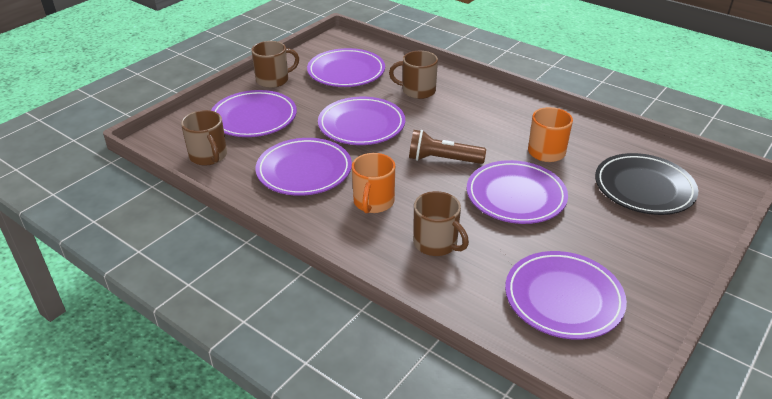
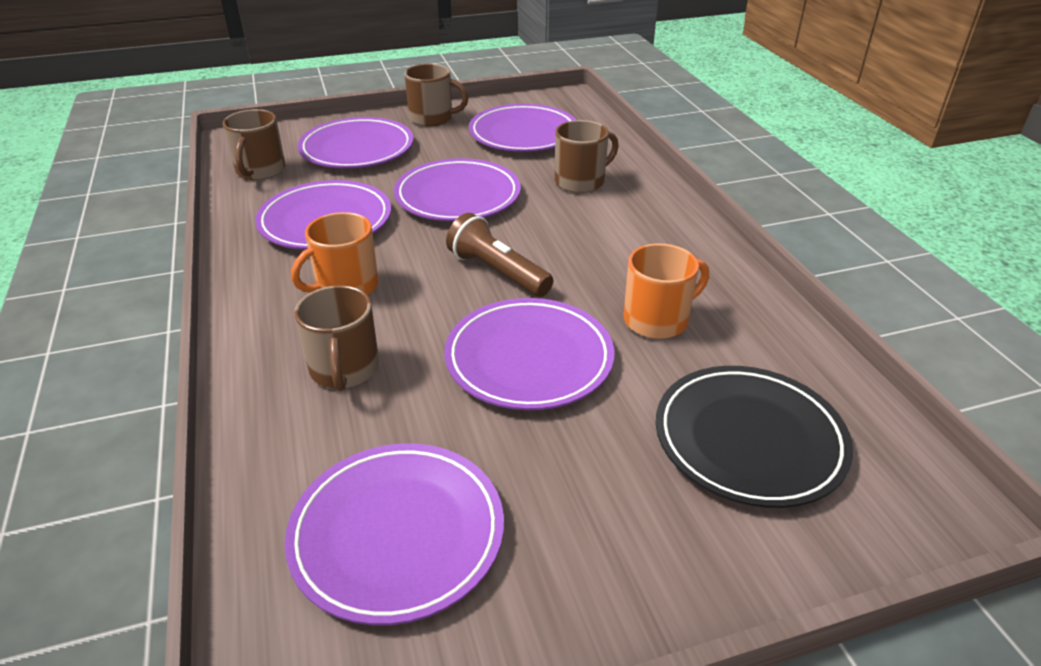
camera: 35 degrees right, 0 degrees up
brown mug [389,51,438,99] -> brown mug turned 105 degrees clockwise [555,120,619,193]

